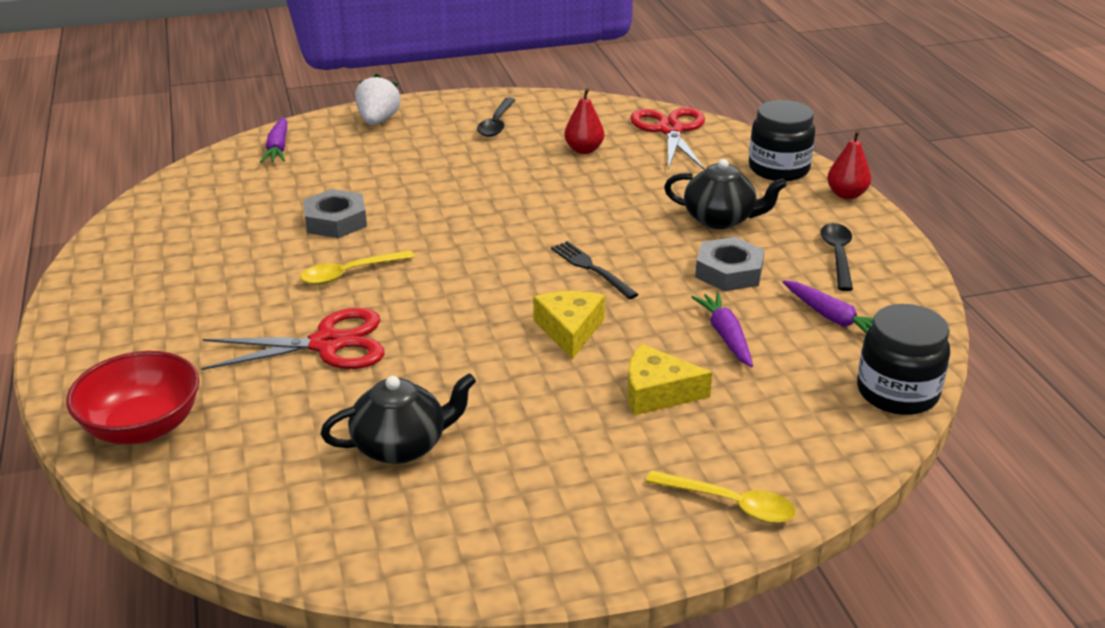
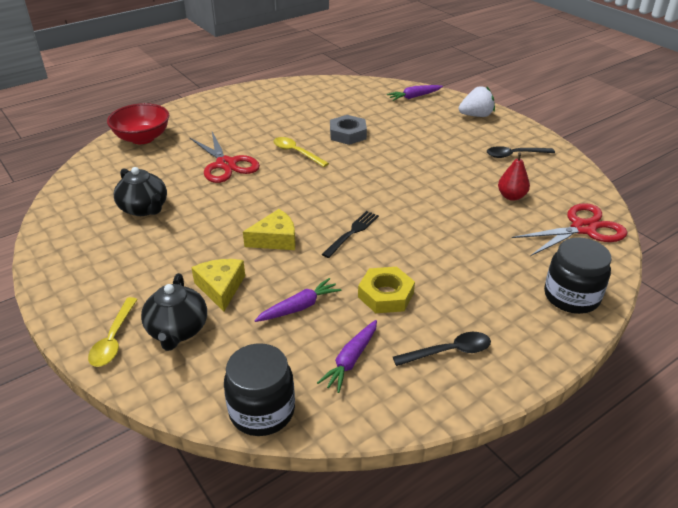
camera: 70 degrees right, 5 degrees up
black teapot [664,159,787,229] -> black teapot moved to [141,273,207,351]
grey nut [695,237,764,291] -> yellow nut [358,267,415,313]
red pear [827,130,871,199] -> none

